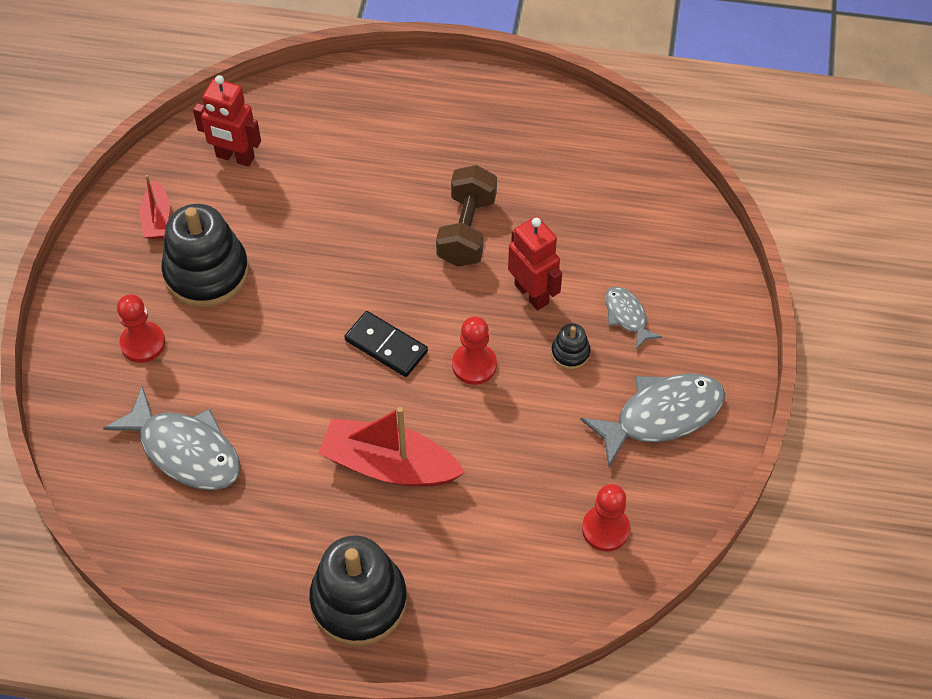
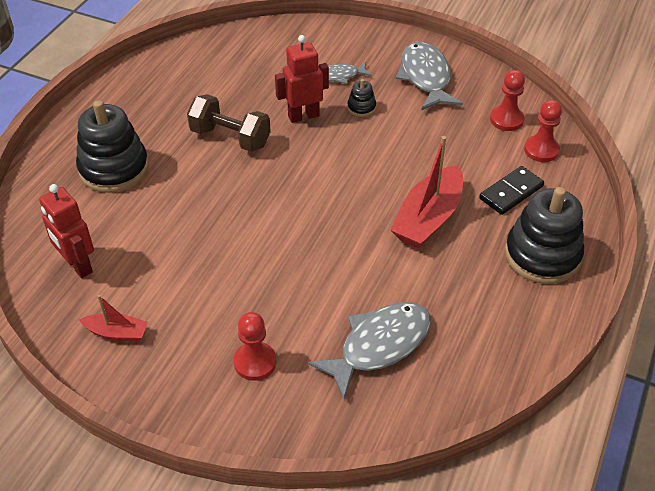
camera: 75 degrees left, 10 degrees down
black stacking toy [161,204,249,308] -> black stacking toy moved to [76,100,149,193]
red robot [193,75,261,167] -> red robot turned 105 degrees clockwise [39,184,94,278]
black domino [344,311,428,377] -> black domino moved to [479,166,544,215]
red pawn [452,317,497,385] -> red pawn moved to [524,100,562,162]

